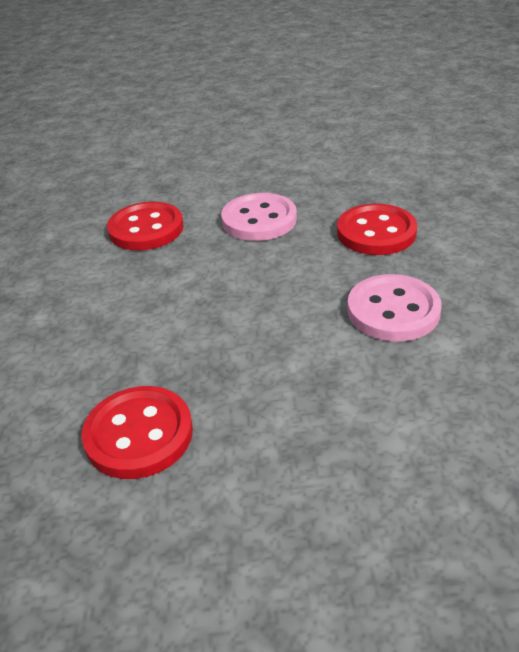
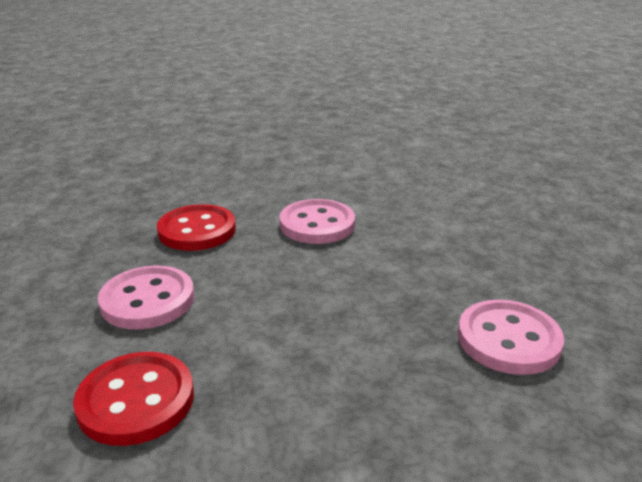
camera: 100 degrees left, 10 degrees down
red button [82,386,193,479] -> pink button [458,300,564,375]

